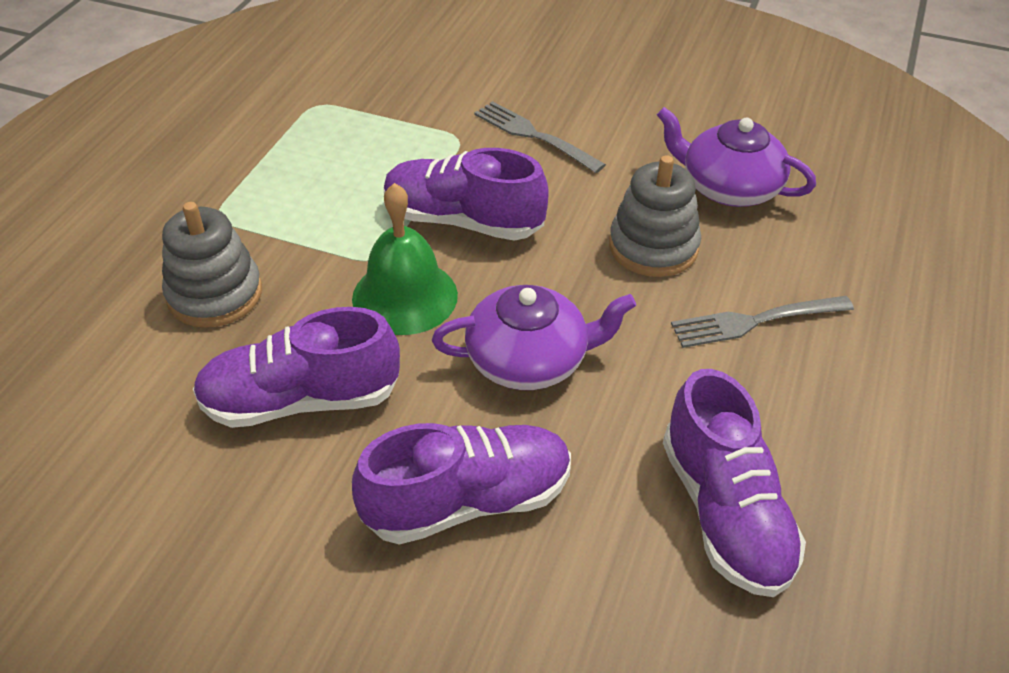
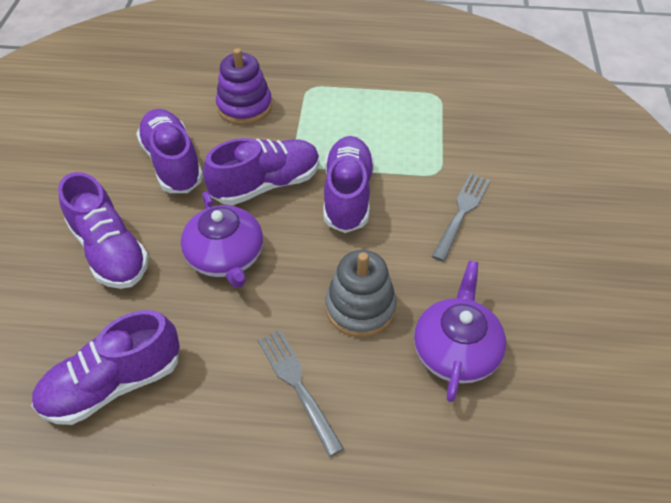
camera: 75 degrees right, 5 degrees up
grey stacking toy [162,202,262,328] -> purple stacking toy [216,48,272,125]
green bell [352,183,458,335] -> purple shoe [203,138,320,205]

